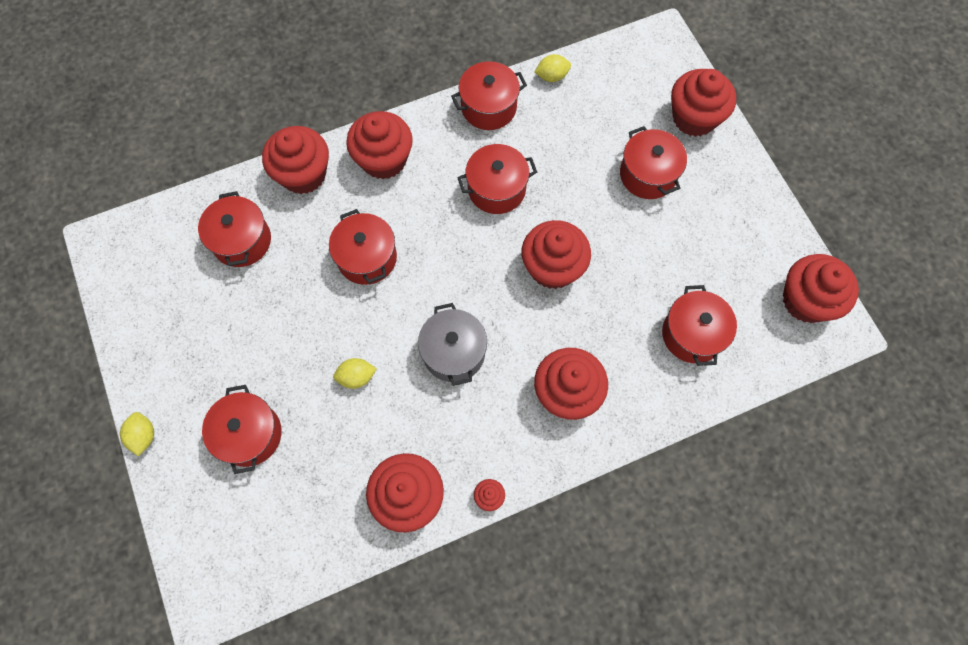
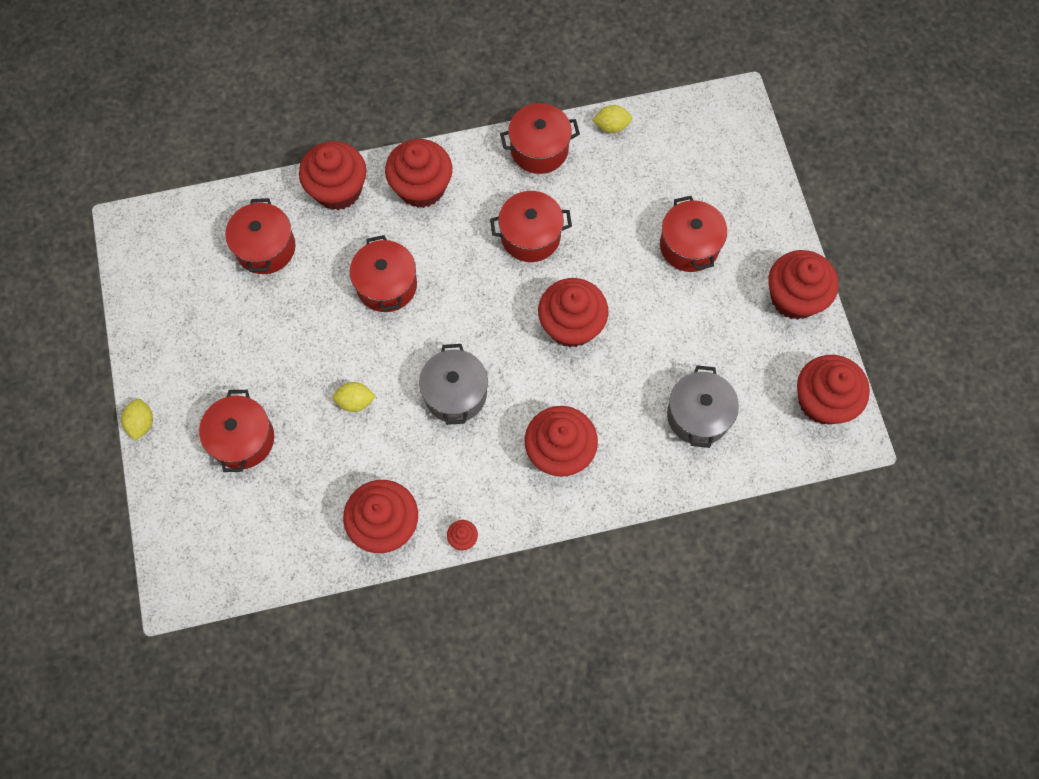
camera: 10 degrees right, 0 degrees up
red pot [662,285,737,366] -> grey pot [667,365,739,448]
red cupcake [671,69,736,137] -> red cupcake moved to [769,250,838,320]

